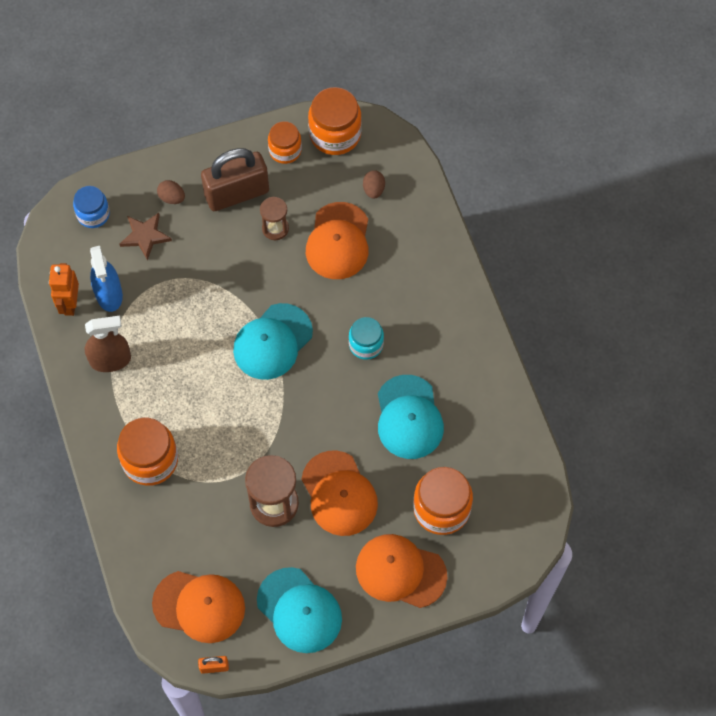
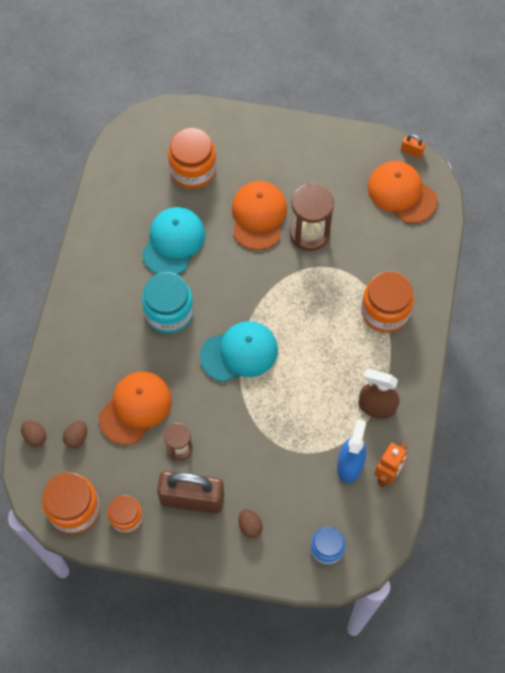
camera: 150 degrees left, 0 degrees up
brown star [119,213,172,261] -> none
turquoise cap [257,567,342,653] -> none
turquoise jar [349,317,384,360] -> turquoise jar [142,272,194,333], size x1.59
orange cap [356,534,447,608] -> none
none -> brown egg [21,421,47,447]

